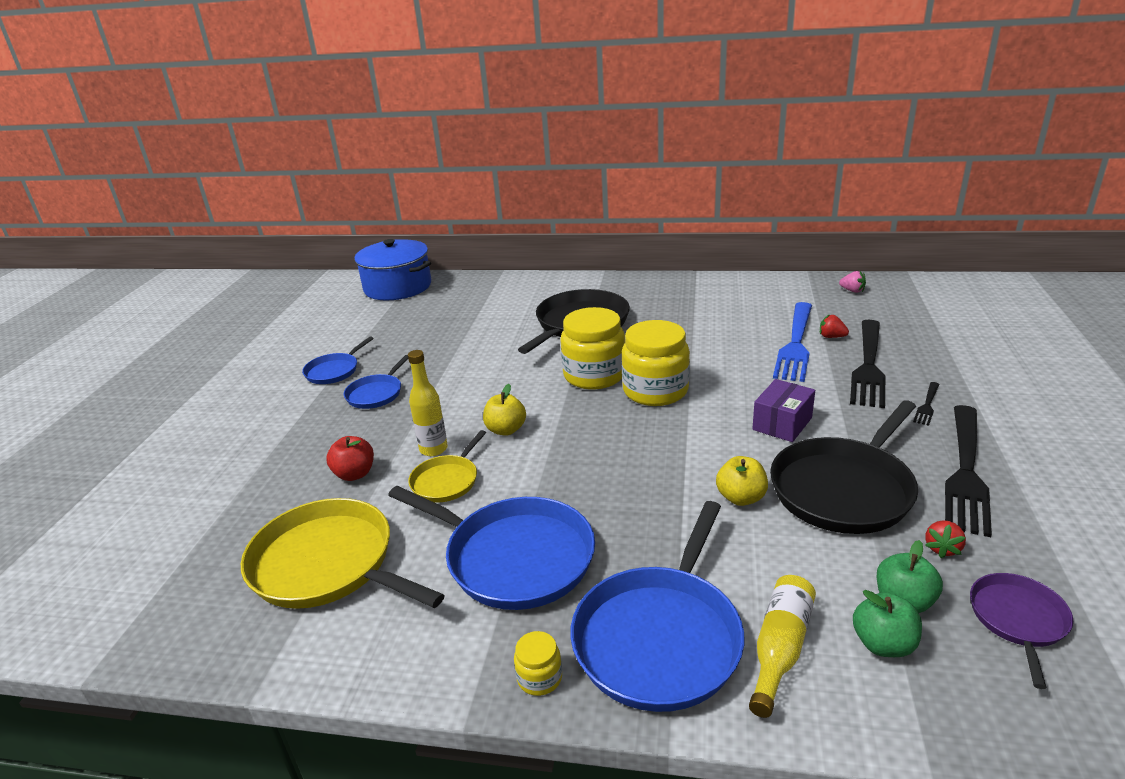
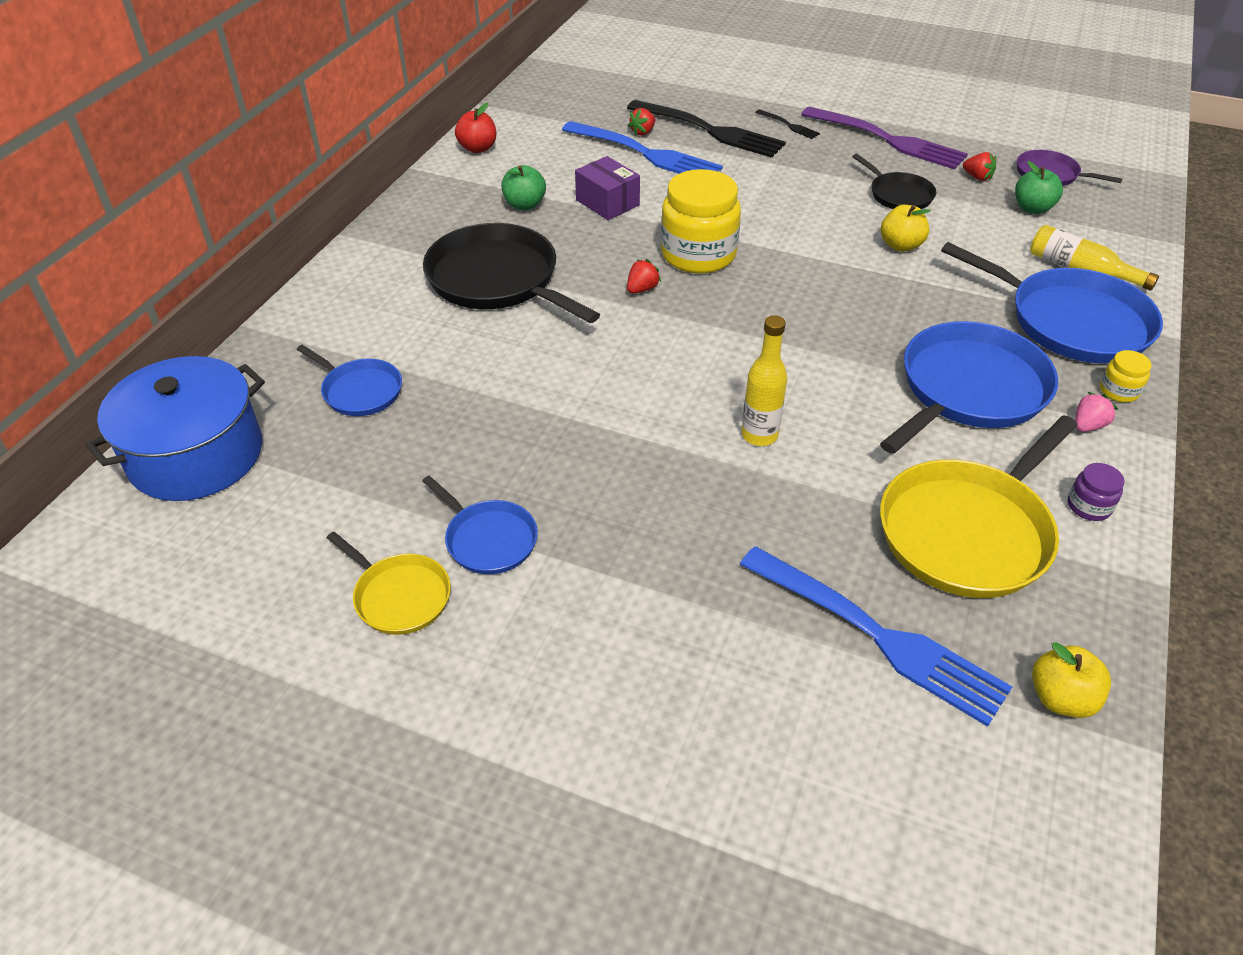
camera: 80 degrees left, 15 degrees up
red apple [326,436,374,481] -> red apple moved to [455,103,496,153]
blue pan [344,355,408,409] -> blue pan moved to [296,345,402,416]
yellow pan [408,430,486,503] -> yellow pan moved to [327,532,451,635]
yellow apple [483,384,526,436] -> yellow apple moved to [1032,642,1111,718]
yellow jar [560,307,625,390] -> red strawberry [627,259,661,294]
purple box [752,379,815,442] -> purple box moved to [575,156,640,220]
black pan [770,400,918,534] -> black pan [852,154,936,209], size x0.53
pink strawberry [839,271,866,293] -> pink strawberry moved to [1075,392,1118,432]
green apple [853,590,922,657] -> green apple moved to [501,165,546,210]
black fork [945,405,992,537] -> purple fork [801,106,968,169]
none -> blue fork [740,546,1012,727]
none -> purple jar [1068,463,1124,521]

